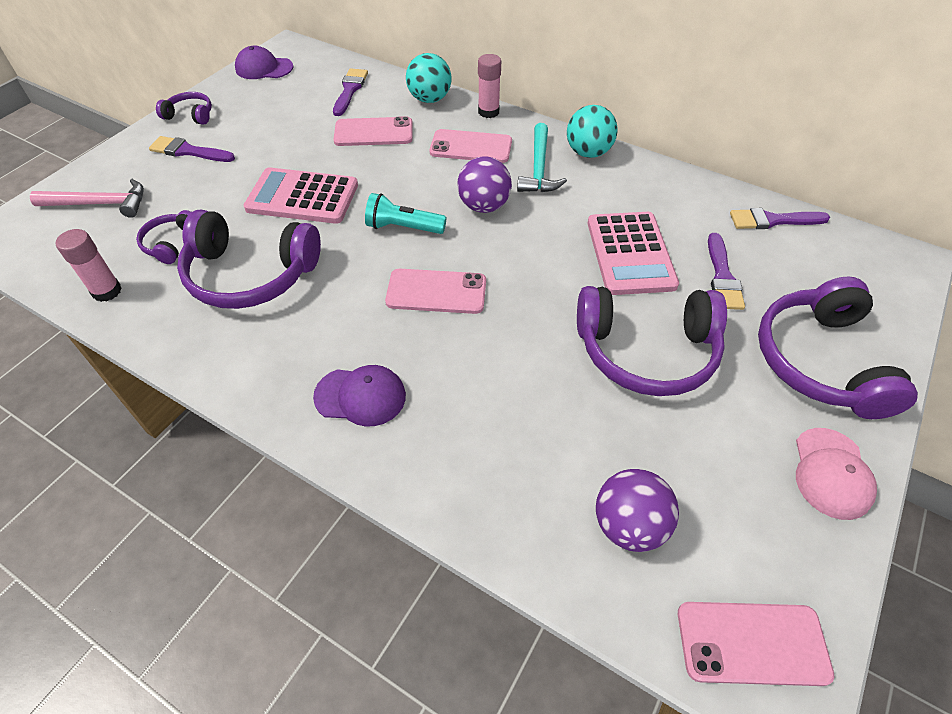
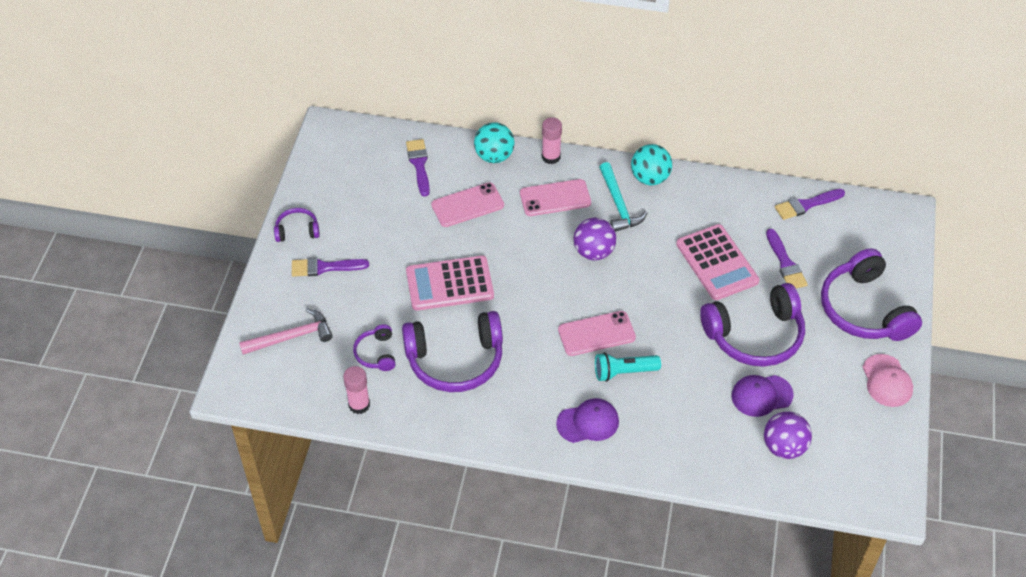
camera: 20 degrees left, 0 degrees up
purple cap [235,46,293,79] -> purple cap moved to [731,375,794,417]
turquoise flashlight [365,193,446,234] -> turquoise flashlight moved to [595,352,661,382]
pink phone [678,602,834,686] -> none

